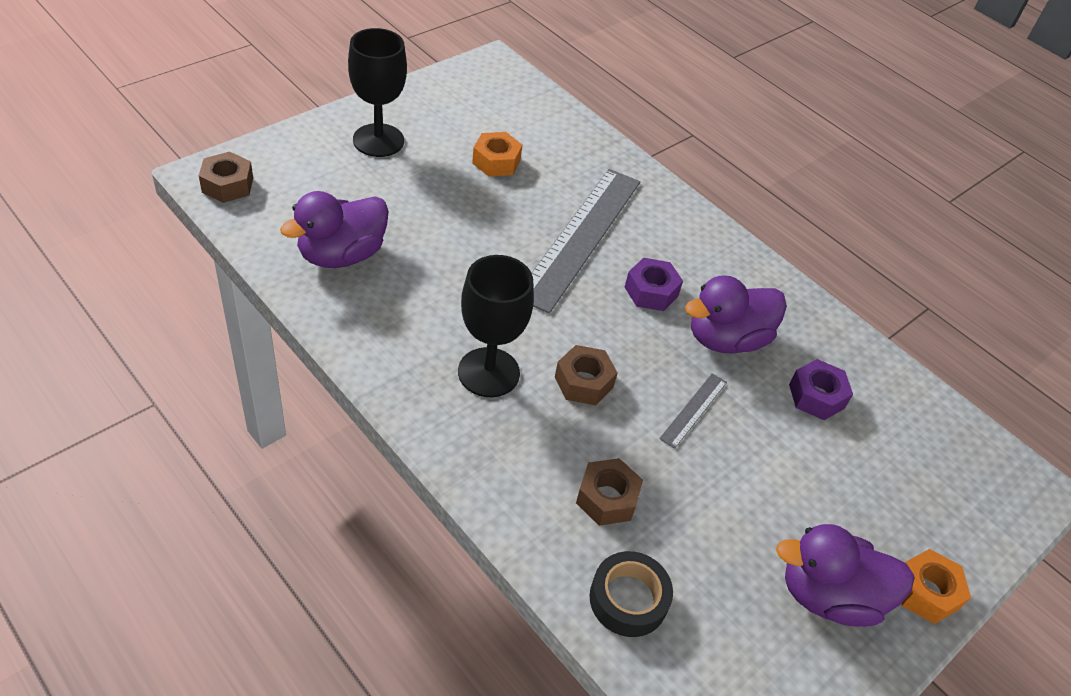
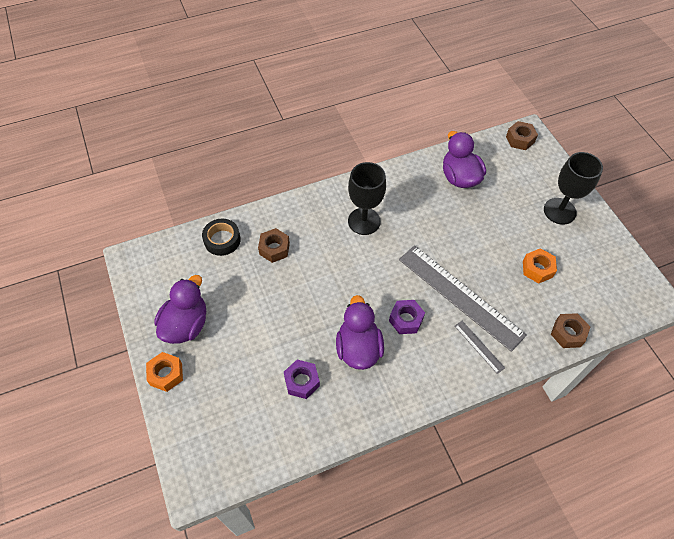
camera: 115 degrees right, 10 degrees up
brown nut [555,345,617,405] -> brown nut moved to [551,313,590,348]
grey ruler [659,373,727,448] -> grey ruler moved to [455,321,505,374]

